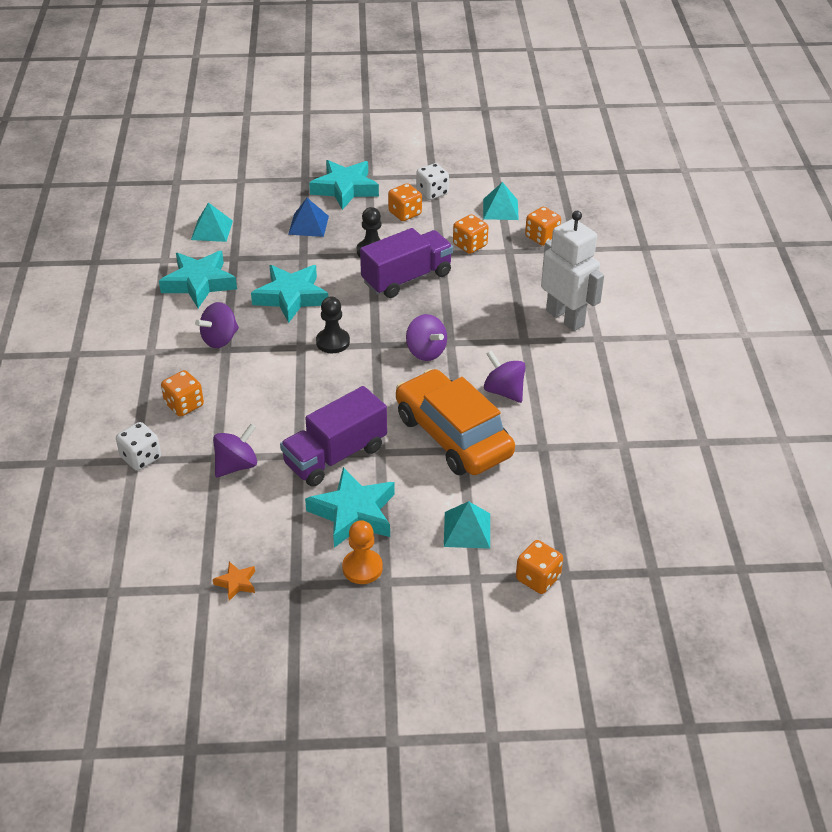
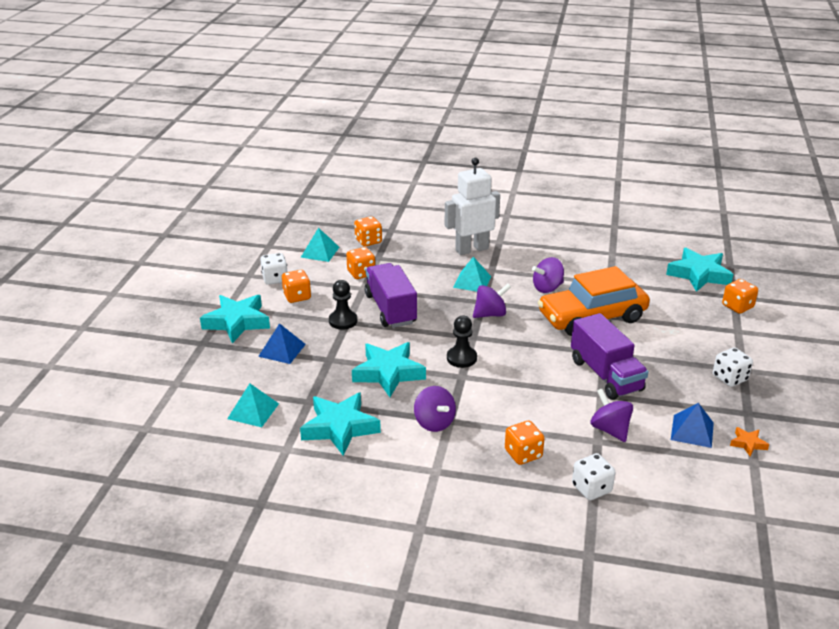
camera: 75 degrees left, 10 degrees down
turquoise star [305,467,395,548] -> turquoise star moved to [666,248,733,292]
orange pawn [342,520,383,584] -> white dice [713,347,753,387]
turquoise pyramid [444,501,490,549] -> turquoise pyramid moved to [453,257,491,292]
none -> blue pyramid [671,403,714,448]

